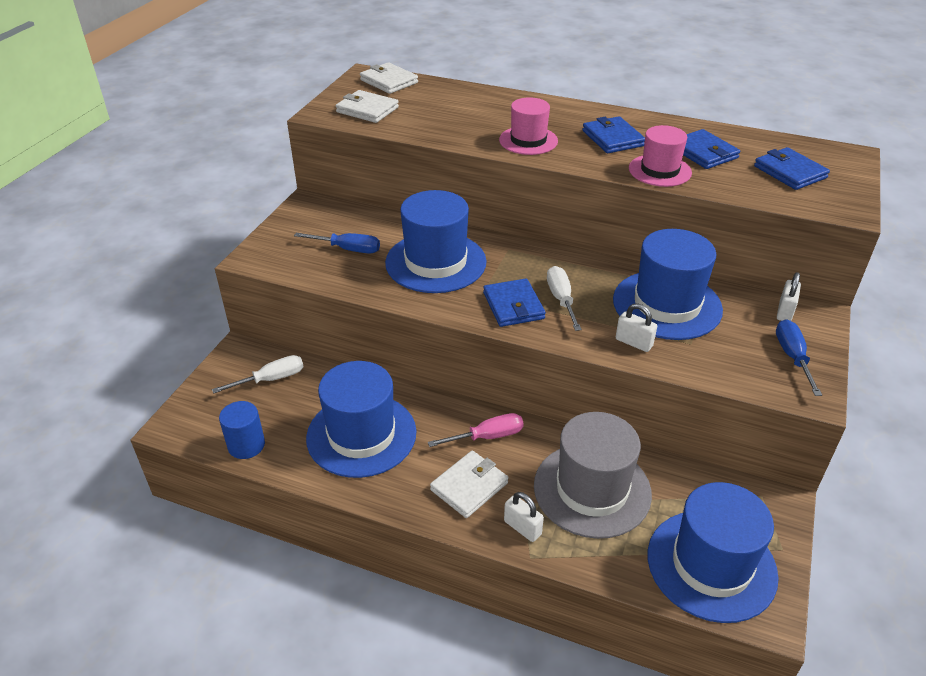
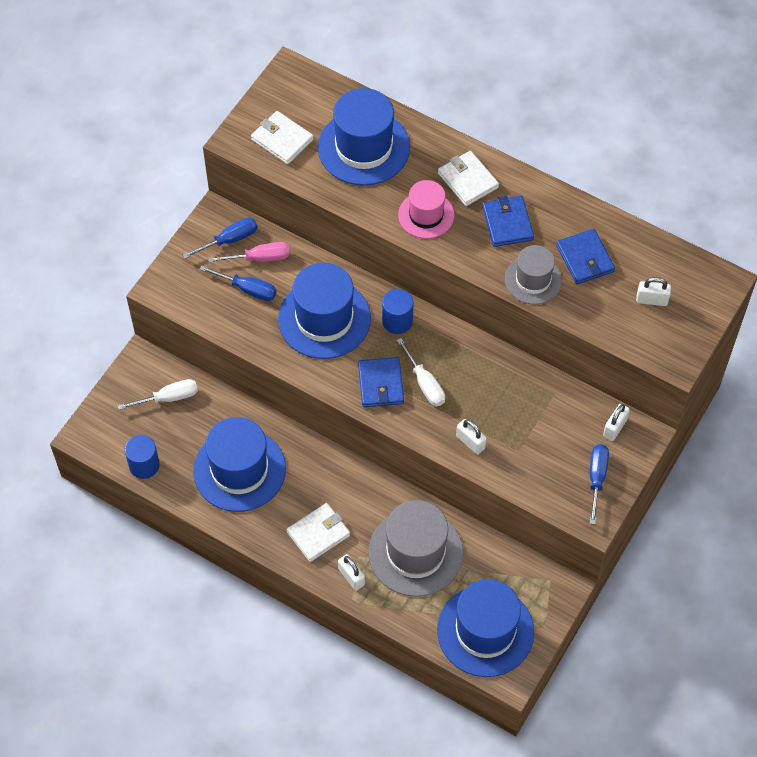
camera: 10 degrees right, 20 degrees up
white wallet [360,62,418,94] -> white wallet moved to [438,151,499,206]
pink screwdriver [428,413,524,447] -> pink screwdriver moved to [209,242,290,262]
white screwdriver [547,266,582,331] -> white screwdriver turned 150 degrees clockwise [397,338,445,406]
blue hat [613,229,723,340] -> blue hat moved to [318,88,410,186]
pink hat [629,125,692,187] -> grey hat [505,245,562,304]
blue wallet [754,147,830,190] -> white padlock [636,277,671,306]
none -> blue screwdriver [183,218,258,259]
none -> blue cylinder [382,289,413,334]

